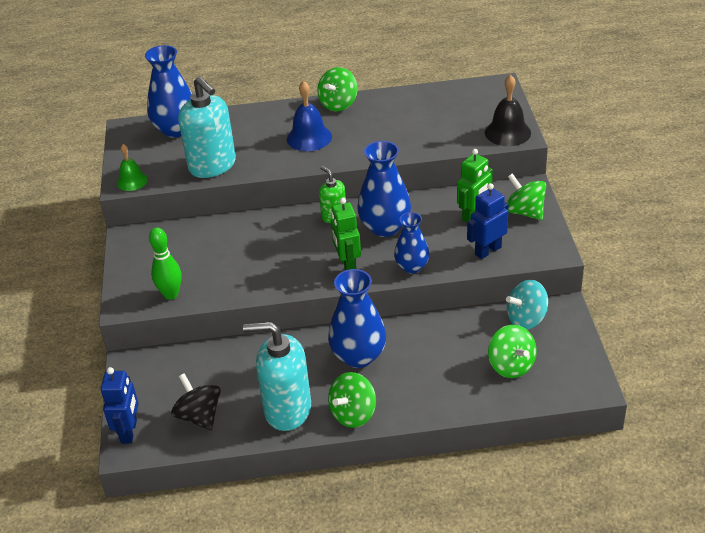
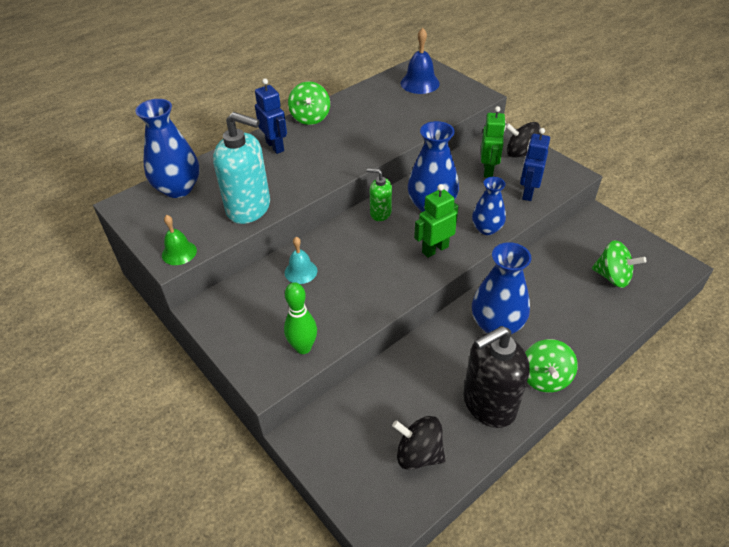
camera: 35 degrees left, 5 degrees up
blue robot [101,367,139,444] -> blue robot moved to [255,78,287,154]
turquoise soap dispenser [243,322,311,431] -> black soap dispenser [463,326,529,428]
blue bell [287,81,332,151] -> blue bell moved to [401,28,440,94]
green robot [331,198,361,270] -> green robot turned 105 degrees clockwise [414,184,458,258]
black bell [485,74,531,146] -> none
turquoise spinning top [506,280,548,330] -> none
green spinning top [507,173,546,220] -> black spinning top [506,122,541,158]
none -> turquoise bell [285,237,317,284]

